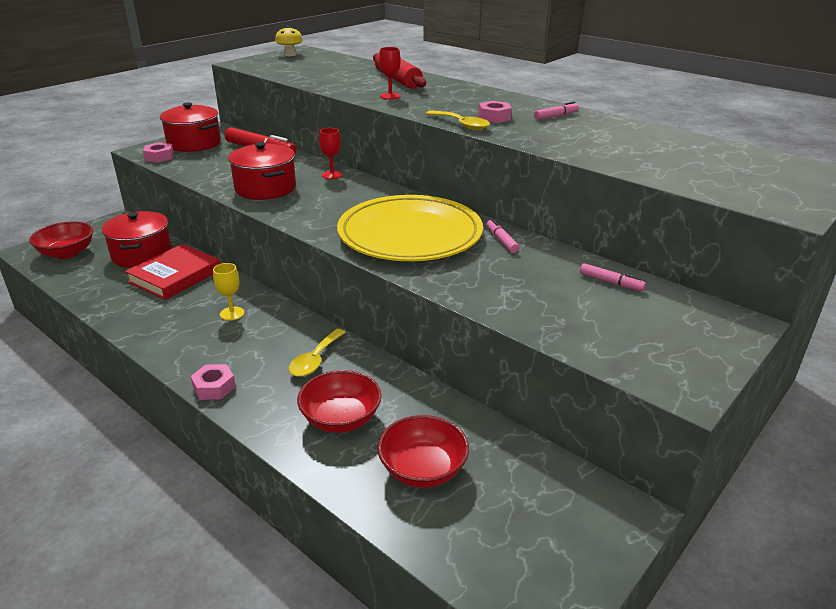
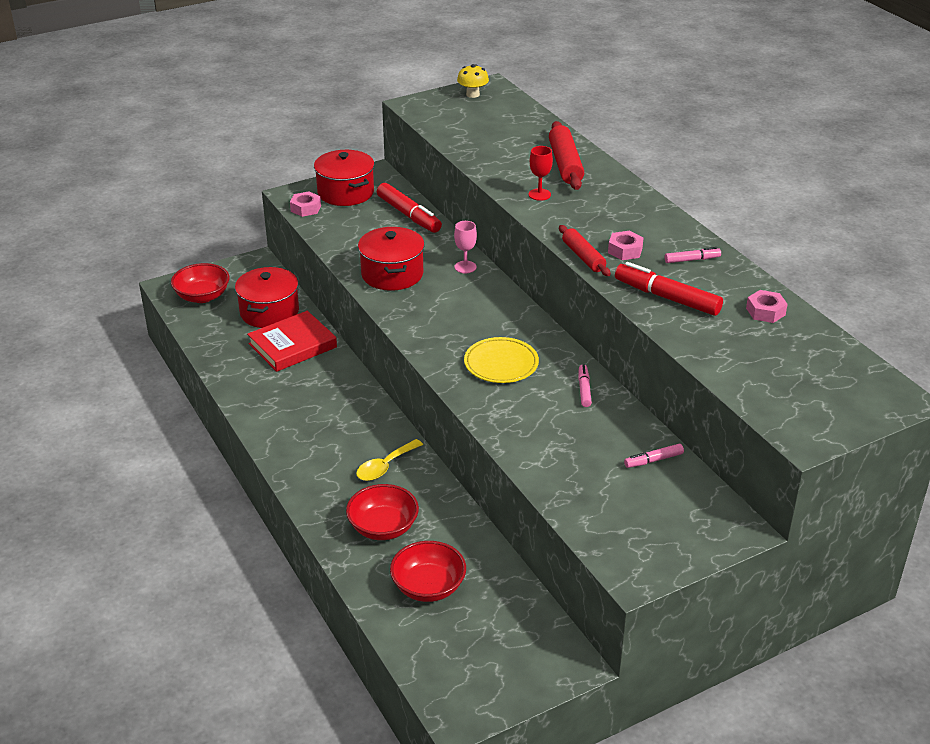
camera: 20 degrees right, 5 degrees up
pink nut [191,364,236,400] -> pink nut moved to [746,290,788,323]
yellow goblet [213,263,245,321] -> none
red goblet [319,128,343,179] -> pink goblet [454,221,477,273]
yellow plate [337,195,483,261] -> yellow plate [464,337,539,383], size x0.52
yellow spoon [426,110,490,130] -> red rolling pin [559,225,611,276]
pink marker [580,263,646,291] -> pink marker turned 105 degrees clockwise [624,444,684,468]
none -> red marker [615,262,723,316]

